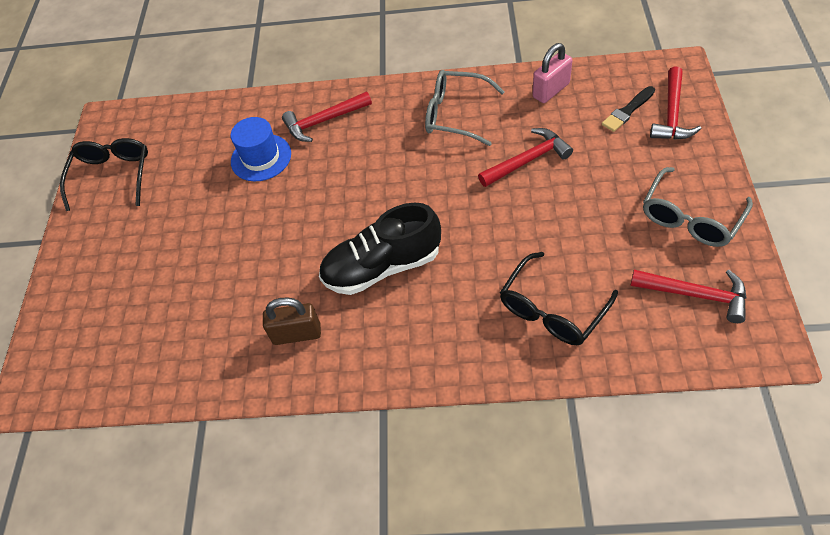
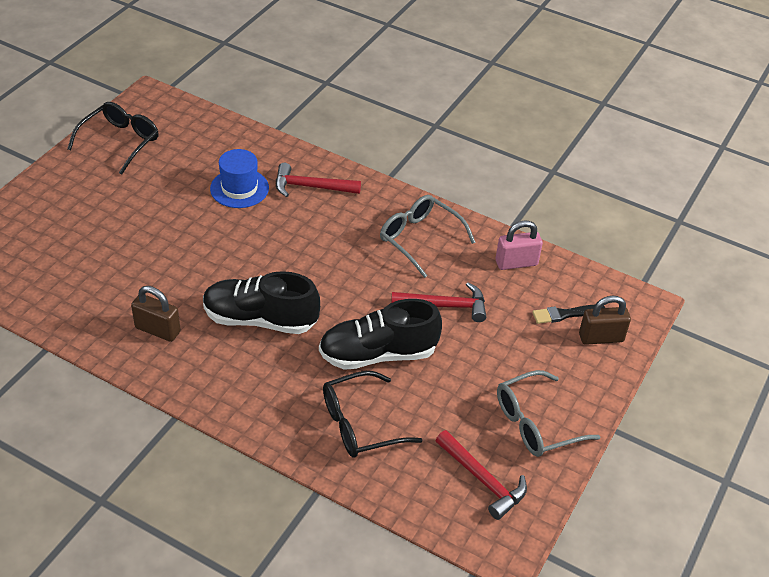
camera: 20 degrees right, 10 degrees down
red hammer [650,66,702,140] -> brown padlock [579,296,631,345]
none -> black shoe [319,299,442,370]

